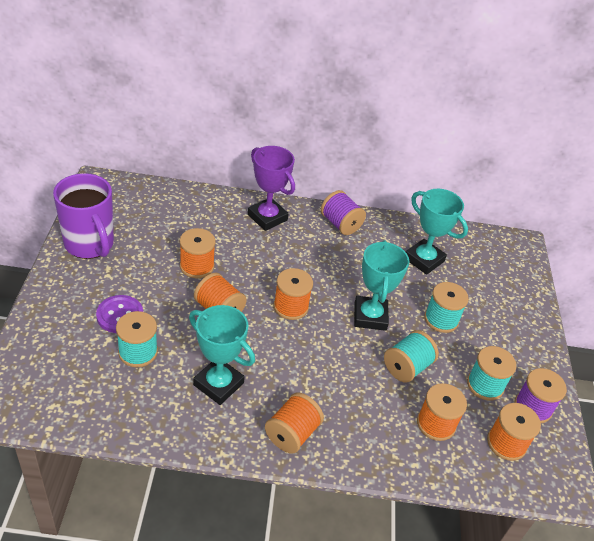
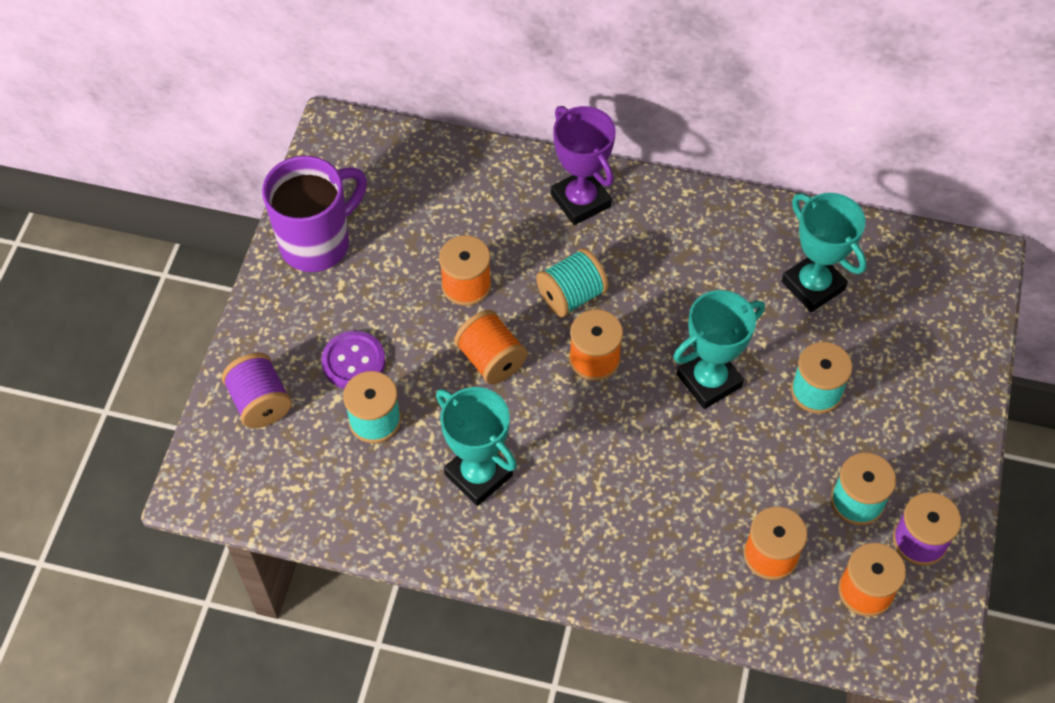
camera: 15 degrees right, 15 degrees up
purple mug [53,173,114,259] -> purple mug turned 105 degrees counterclockwise [262,156,367,272]
orange spool [265,393,324,454] -> none
purple spool [321,190,366,235] -> purple spool moved to [222,353,292,428]
turquoise trophy [354,240,409,331] -> turquoise trophy turned 45 degrees clockwise [673,290,765,409]
turquoise spool [384,330,439,383] -> turquoise spool moved to [536,248,609,317]

